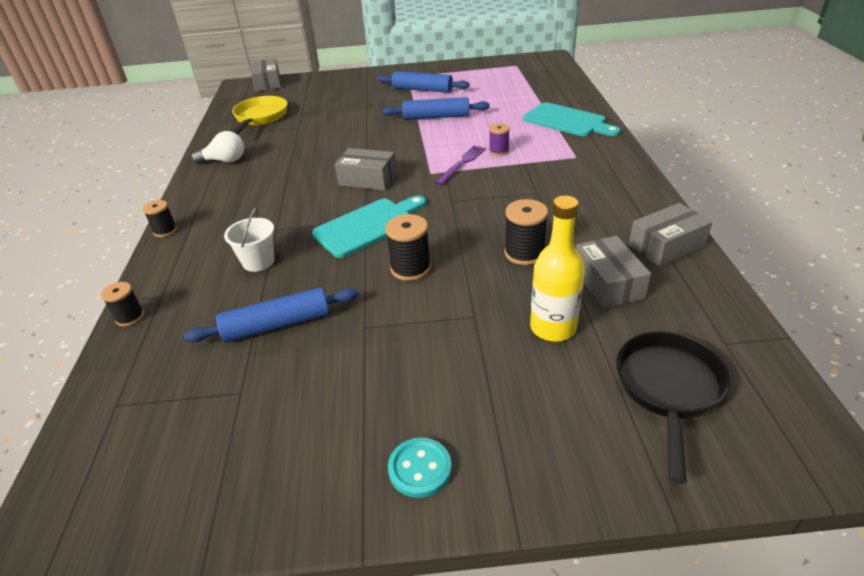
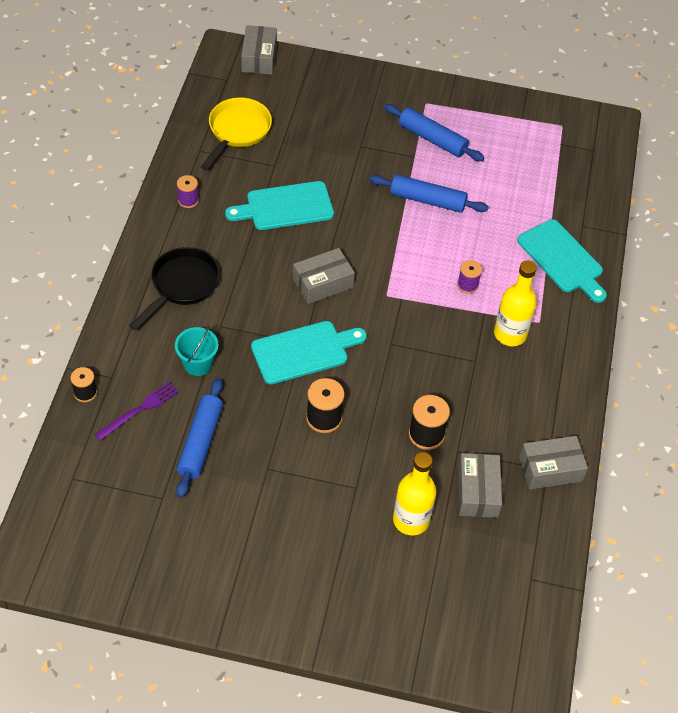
camera: 10 degrees right, 15 degrees up
black spool [143,200,177,237] -> none
blue rolling pin [184,287,358,342] -> blue rolling pin turned 75 degrees counterclockwise [176,378,223,498]
white light bulb [191,131,244,164] -> purple spool [177,175,199,208]
white bucket [224,207,275,272] -> turquoise bucket [175,326,219,376]
grey box [335,148,397,190] -> grey box turned 60 degrees counterclockwise [293,248,355,304]
turquoise button [388,438,452,498] -> none
purple fork [435,145,486,185] -> purple fork moved to [95,381,179,441]
black pan [616,331,731,484] -> black pan moved to [129,247,220,330]
none -> turquoise cutting board [225,181,334,230]
none -> yellow bottle [494,260,537,346]

